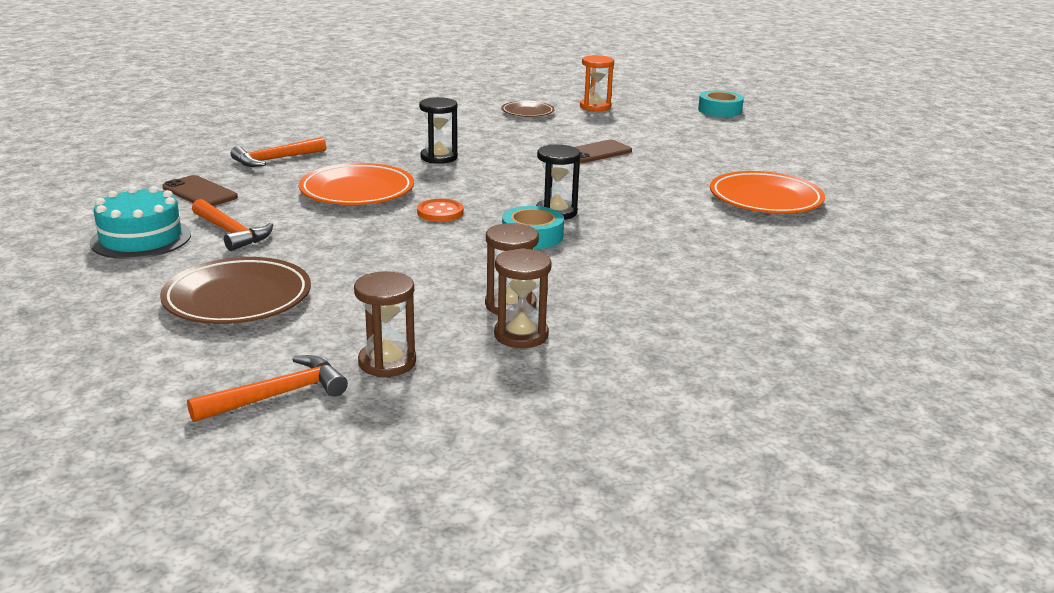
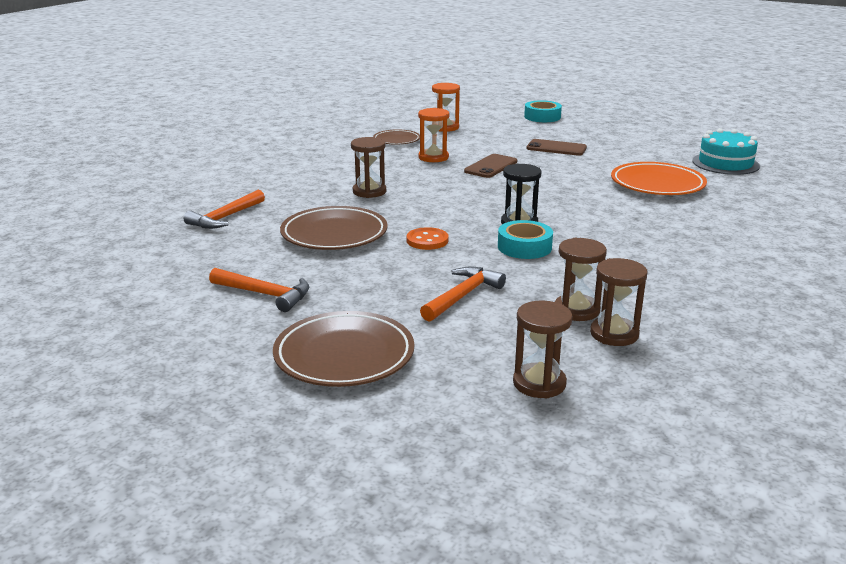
camera: 20 degrees left, 0 degrees up
turquoise cake [90,186,191,259] -> turquoise cake moved to [692,128,760,175]
brown phone [162,175,238,206] -> brown phone moved to [527,139,587,156]
orange hammer [187,355,348,422] -> orange hammer moved to [420,267,506,322]
orange plate [298,163,414,205] -> brown plate [280,206,388,250]
black hourglass [419,97,458,164] -> brown hourglass [351,137,386,198]
none -> orange hourglass [418,108,450,162]

